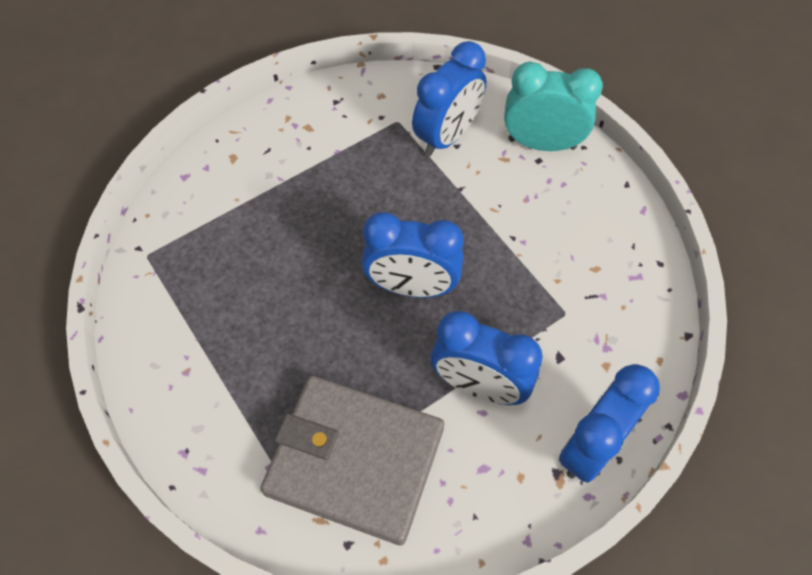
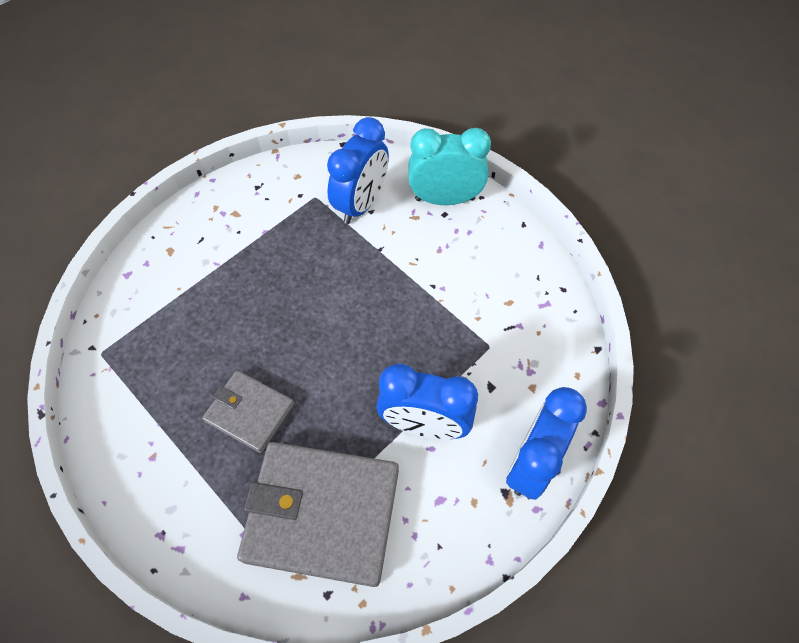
camera: 10 degrees left, 0 degrees up
blue clock [362,212,463,297] -> none
none -> grey wallet [202,370,294,453]

